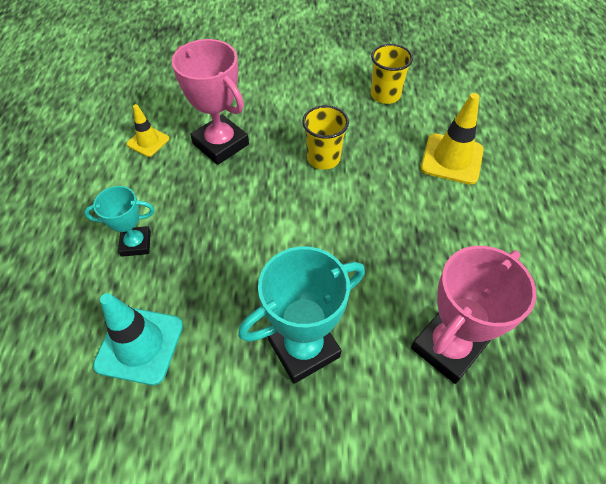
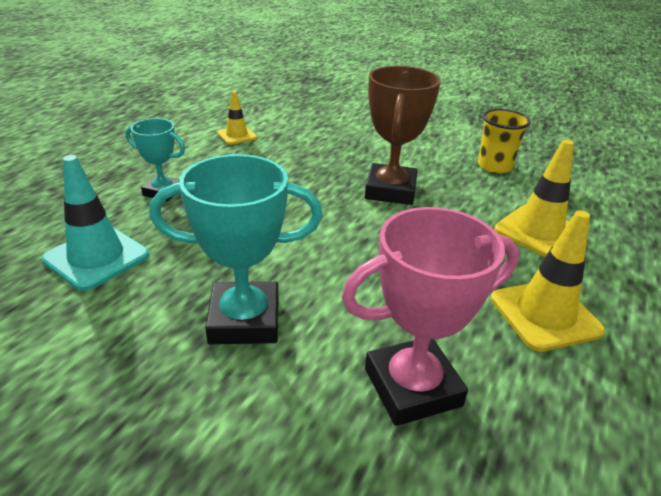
camera: 25 degrees right, 20 degrees down
pink trophy [172,39,249,165] -> none
yellow cup [302,105,349,170] -> brown trophy [365,66,441,205]
none -> yellow traffic cone [490,210,605,352]

